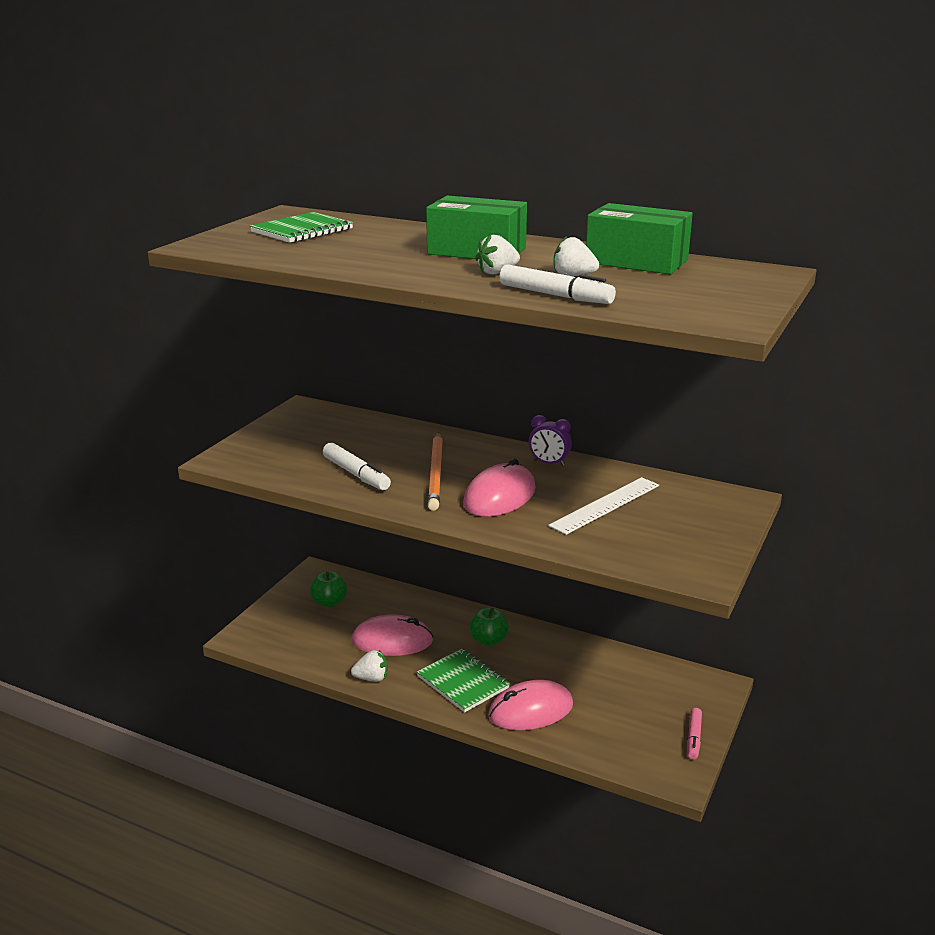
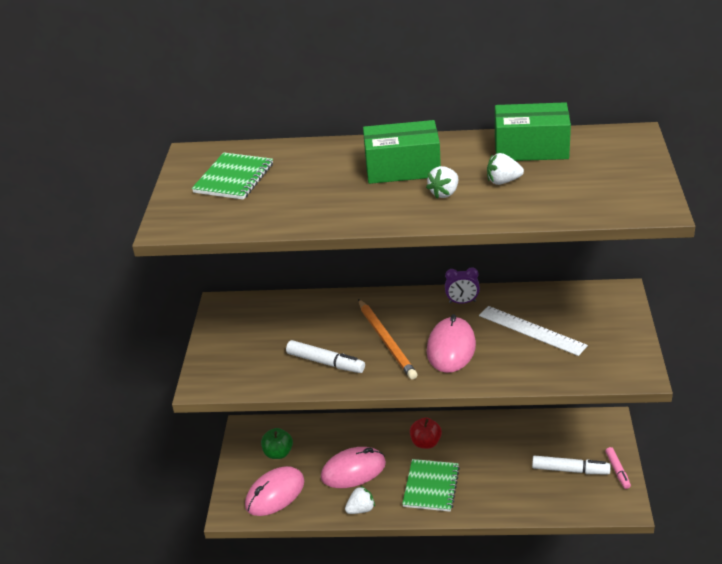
camera: 20 degrees left, 10 degrees up
green notebook [417,649,510,712] -> green notebook turned 75 degrees clockwise [402,459,460,512]
green apple [470,608,509,646] -> red apple [410,417,442,449]
pink mouse [488,680,573,730] -> pink mouse moved to [245,466,304,516]
white marker [499,264,616,304] -> white marker moved to [532,455,611,474]
white ruler [548,477,659,535] -> white ruler turned 75 degrees counterclockwise [479,306,588,356]

